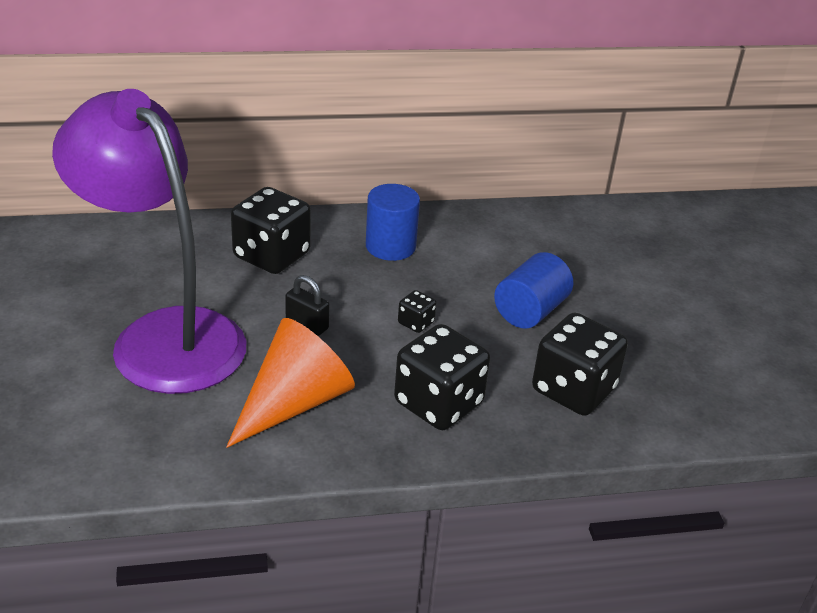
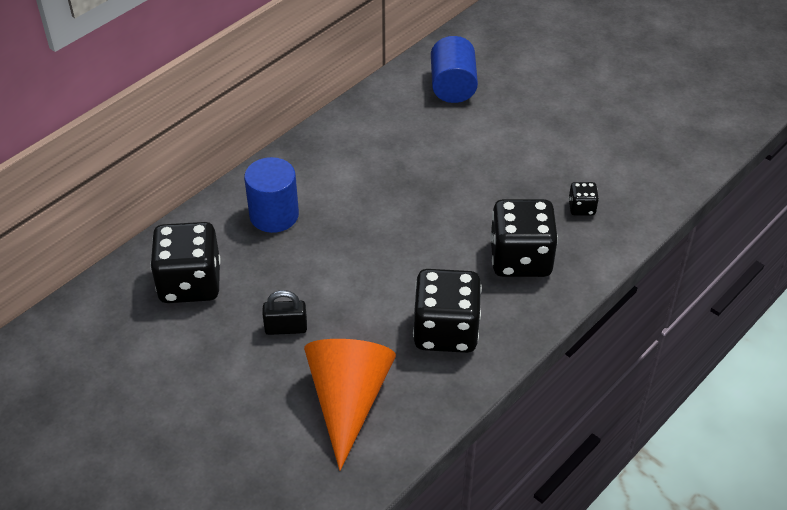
camera: 35 degrees left, 10 degrees up
purple lamp [52,89,246,394] -> none
black dice [398,290,437,333] -> black dice moved to [568,182,599,215]
blue cylinder [494,252,573,329] -> blue cylinder moved to [431,36,478,103]

